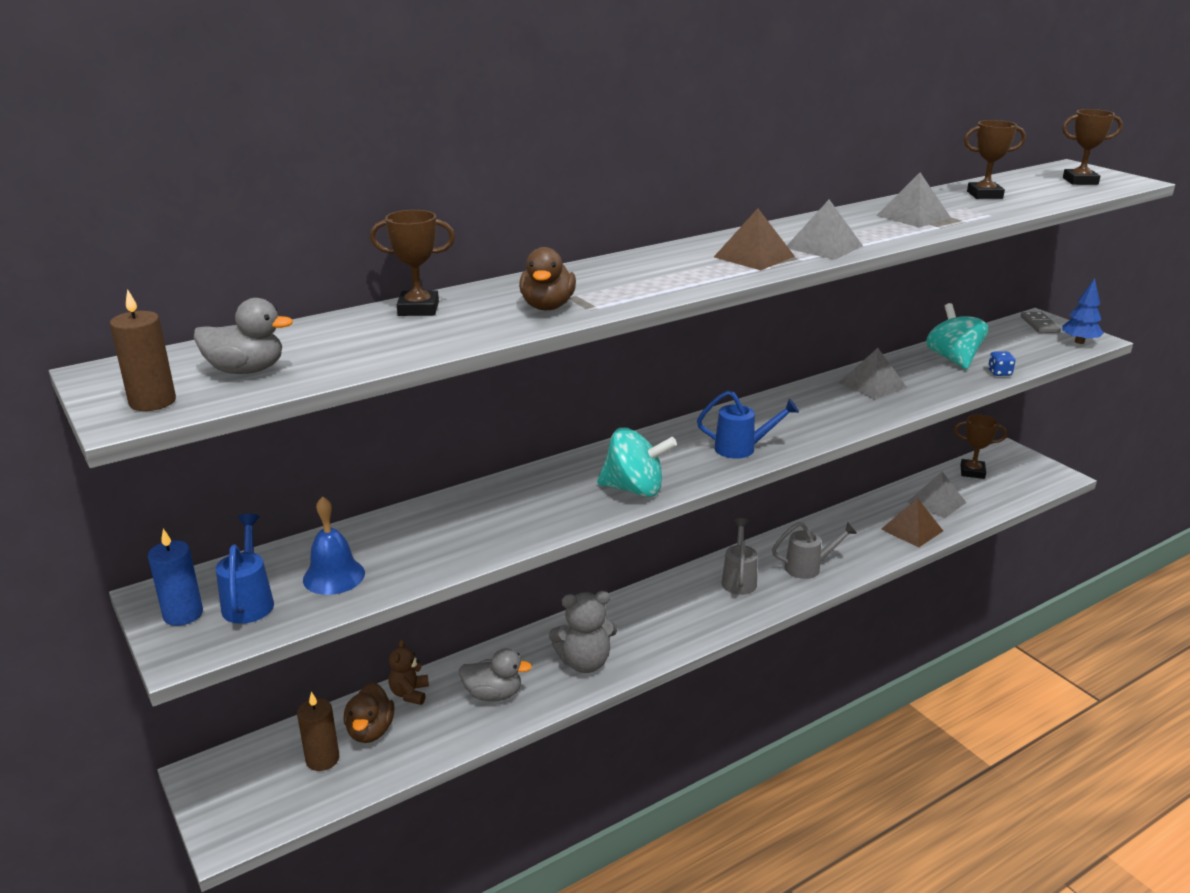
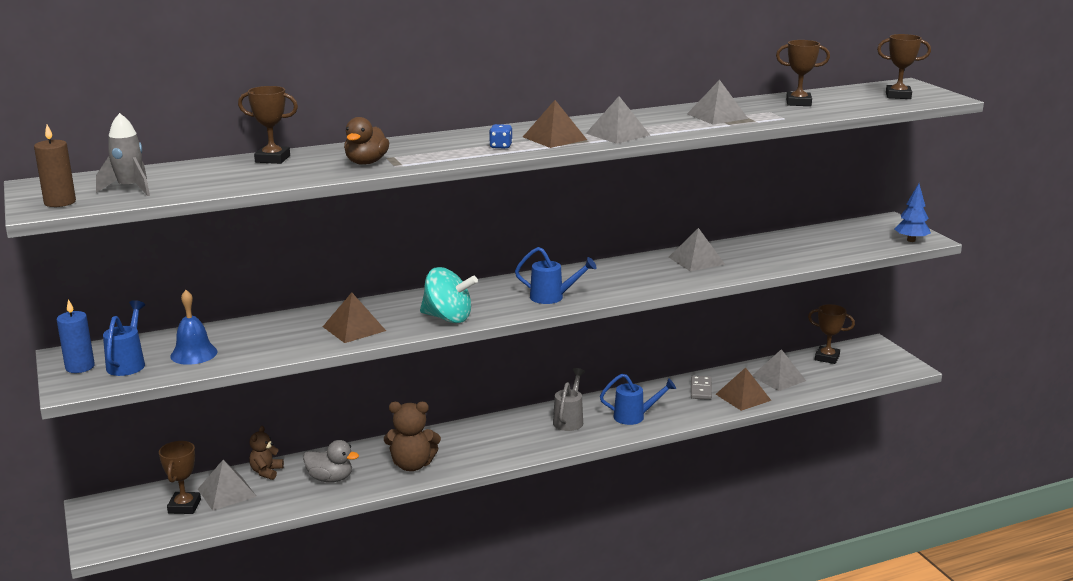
camera: 10 degrees right, 5 degrees down
grey duck [194,298,293,374] -> grey rocket [96,113,150,196]
brown candle [297,692,339,771] -> brown trophy [159,441,201,514]
brown duck [344,682,395,743] -> grey pyramid [198,460,257,511]
grey teddy bear [549,591,617,673] -> brown teddy bear [384,402,441,471]
grey watering can [772,522,857,579] -> blue watering can [600,374,676,425]
turquoise spinning top [926,303,988,369] -> none
blue dice [988,351,1016,376] -> blue dice moved to [489,124,513,149]
grey domino [1021,312,1060,333] -> grey domino moved to [691,376,712,400]
none -> brown pyramid [323,292,386,343]

